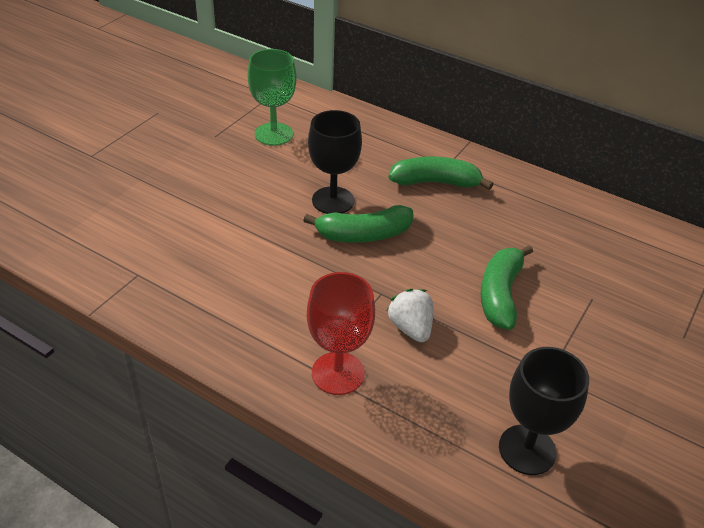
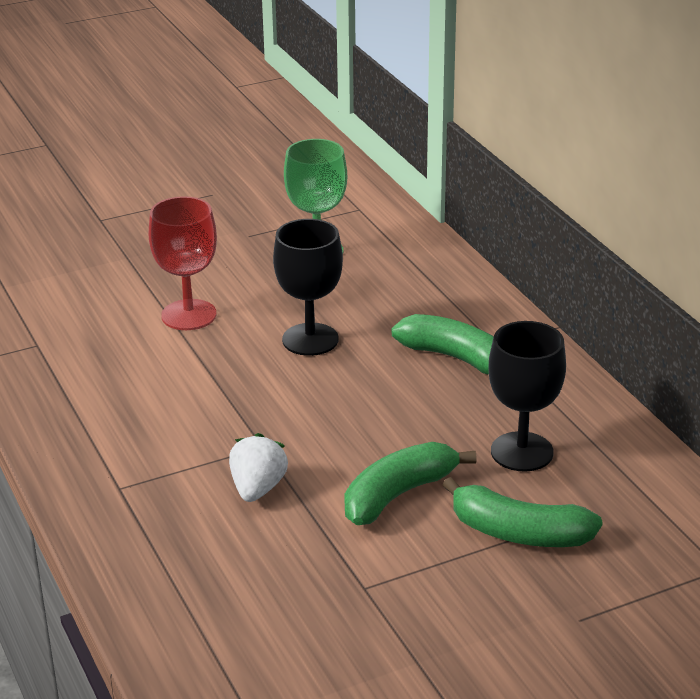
camera: 35 degrees right, 10 degrees down
green banana [303,205,413,243] -> green banana moved to [442,477,603,547]
red goblet [307,272,375,395] -> red goblet moved to [149,196,217,330]
black goblet [499,347,589,475] -> black goblet moved to [488,321,566,472]

